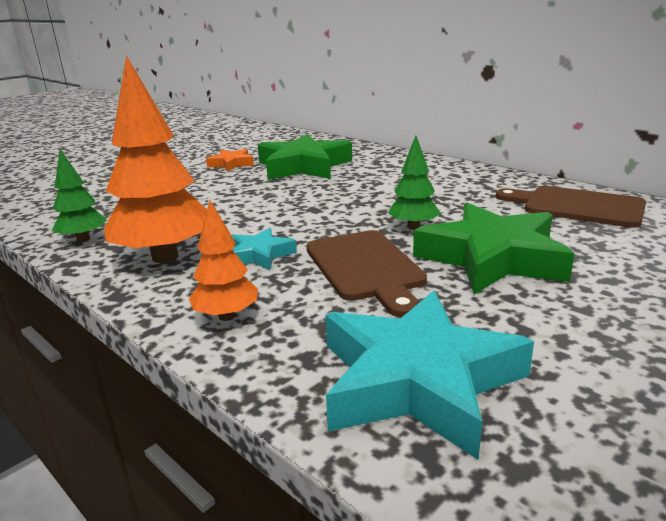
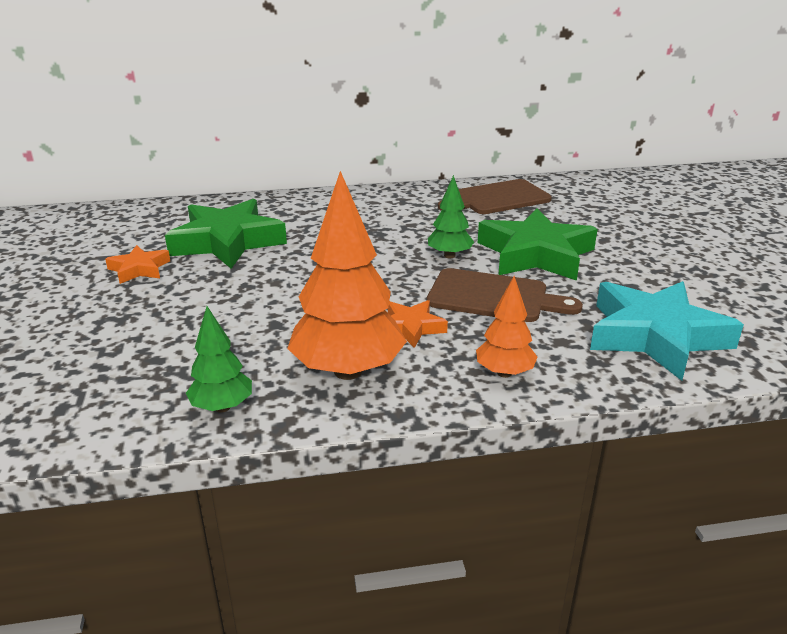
camera: 55 degrees left, 5 degrees up
turquoise star [231,228,297,270] -> orange star [388,300,448,348]

